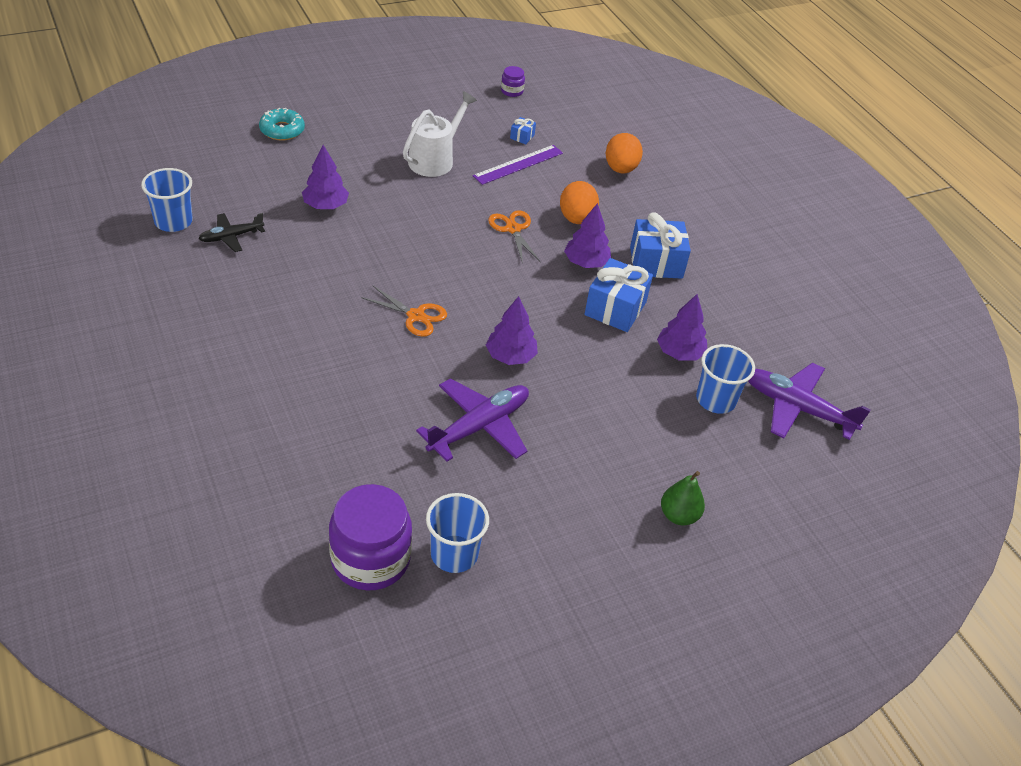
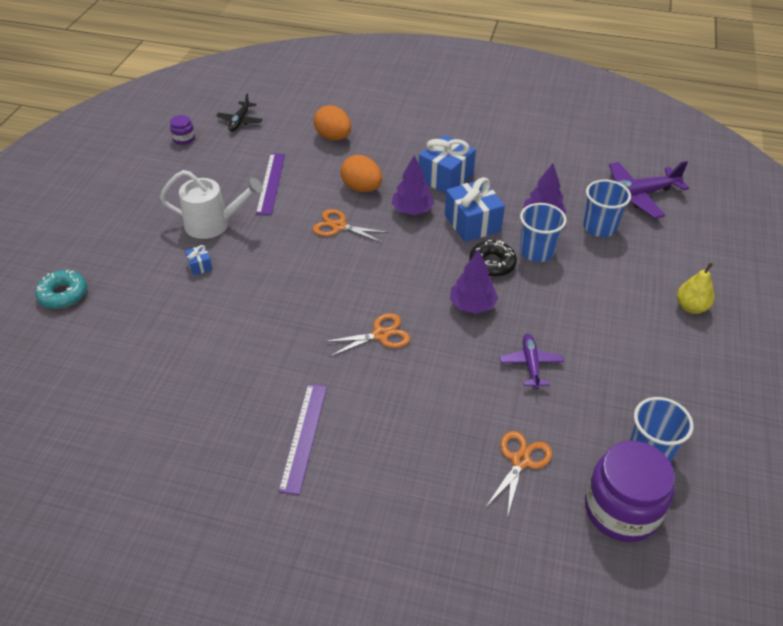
camera: 45 degrees left, 0 degrees up
blue cup [141,168,193,232] -> blue cup moved to [520,203,567,262]
black plane [198,213,265,252] -> black plane moved to [216,93,263,132]
purple tree [302,145,349,209] -> none
white watering can [403,91,477,177] -> white watering can turned 105 degrees clockwise [160,170,263,239]
purple plane [416,378,529,462] -> purple plane [499,334,564,389], size x0.58
blue gift [510,117,536,144] -> blue gift moved to [185,245,212,275]
green pear [661,471,705,525] -> yellow pear [677,263,715,314]
none -> purple ruler [278,384,327,495]
none -> black donut [469,240,517,277]
none -> orange scissors [485,431,552,518]

